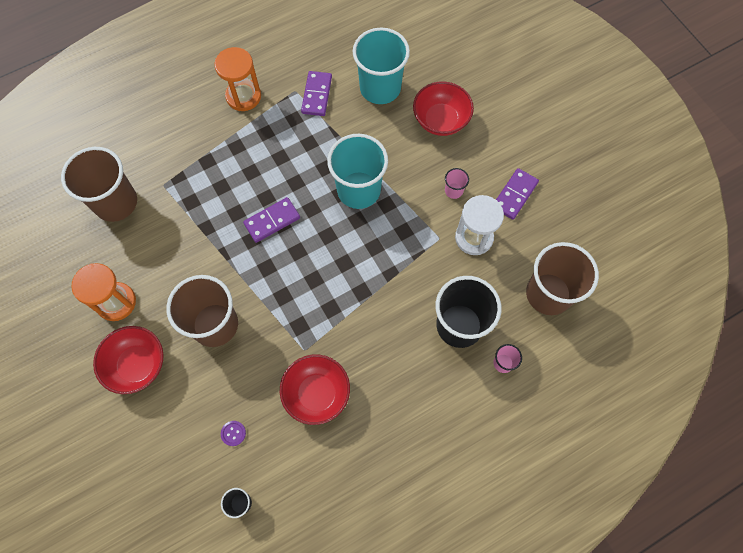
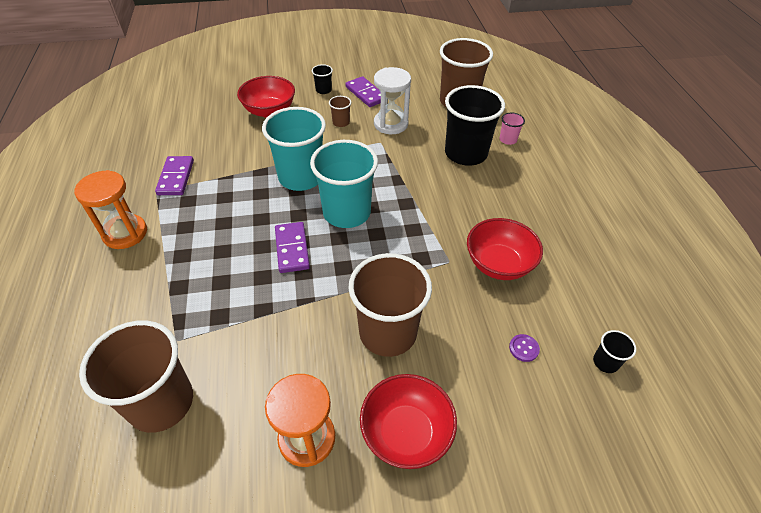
camera: 70 degrees left, 20 degrees down
purple domino [301,71,332,116] -> purple domino turned 60 degrees clockwise [155,156,194,195]
turquoise cup [353,28,410,104] -> turquoise cup moved to [310,140,378,228]
pink cup [445,168,469,199] -> brown cup [329,96,351,127]
none -> black cup [312,64,333,94]

